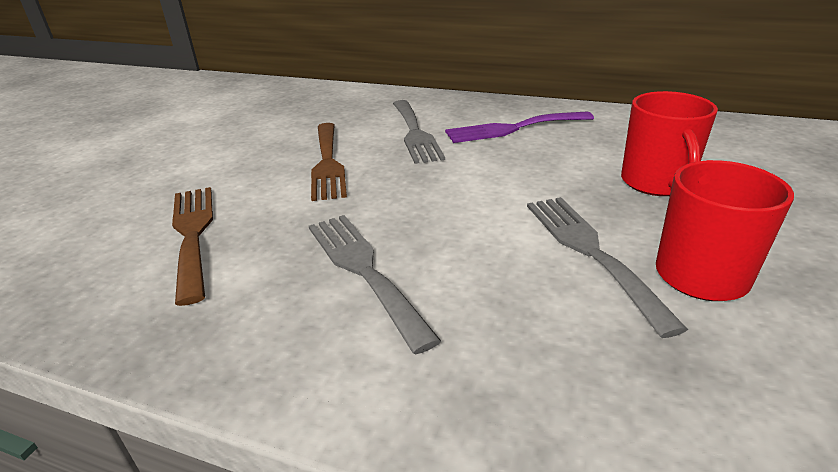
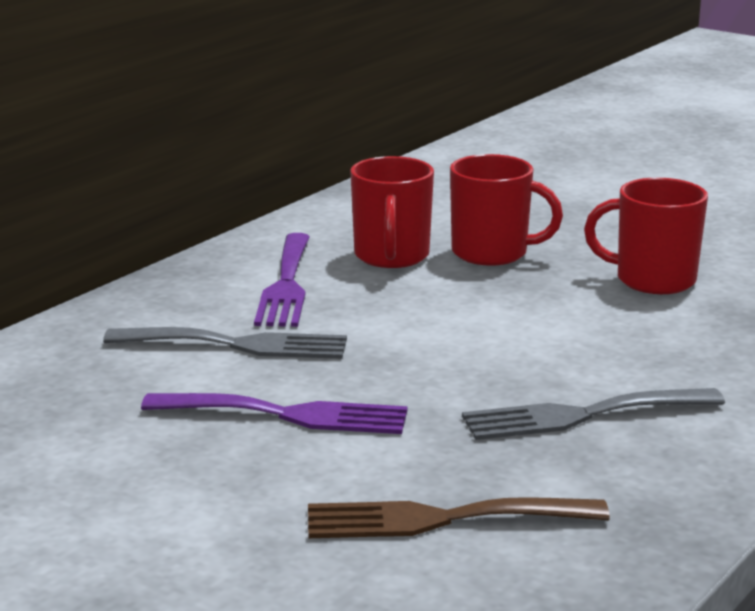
camera: 75 degrees left, 10 degrees down
brown fork [311,123,347,201] -> purple fork [141,393,407,434]
grey fork [527,197,688,338] -> none
none -> red mug [350,156,434,268]

